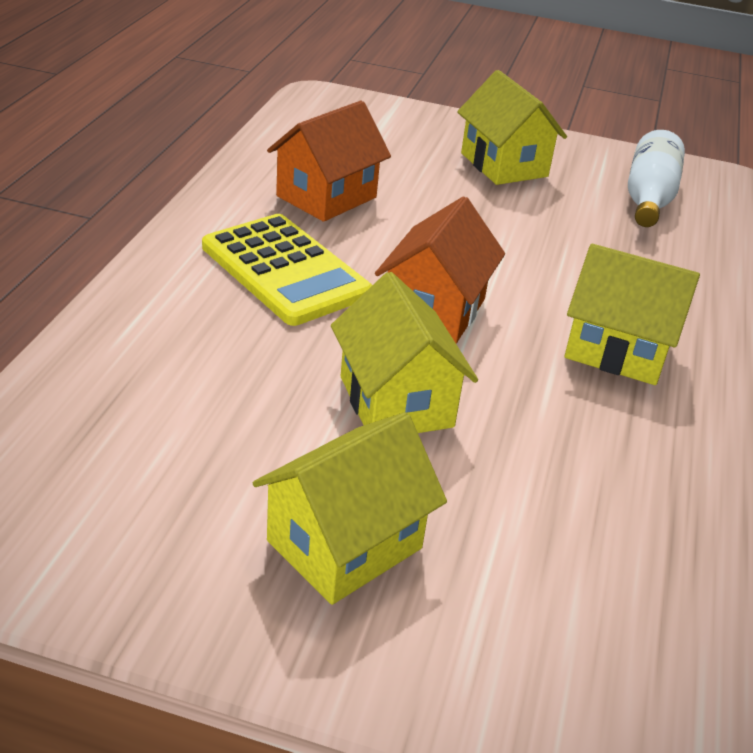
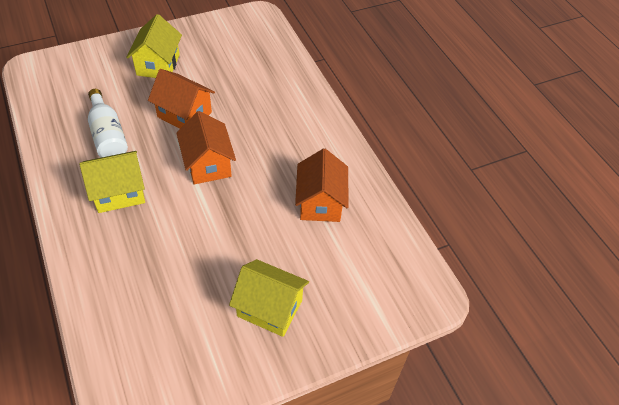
camera: 140 degrees right, 15 degrees up
yellow calculator [202,214,372,326] -> none
yellow house [331,272,478,433] -> orange house [148,69,215,129]
white bottle [628,130,685,227] -> white bottle moved to [88,89,128,158]

